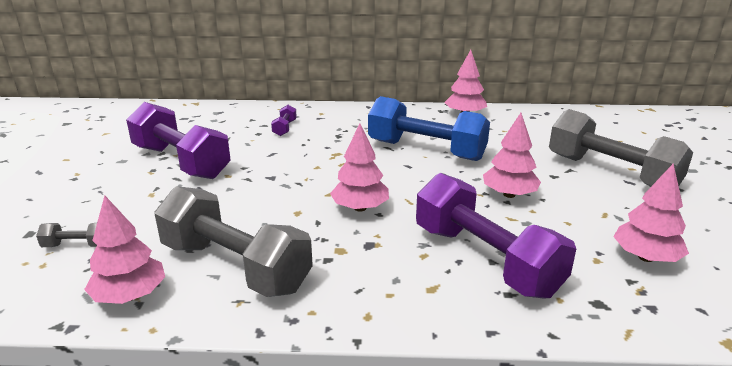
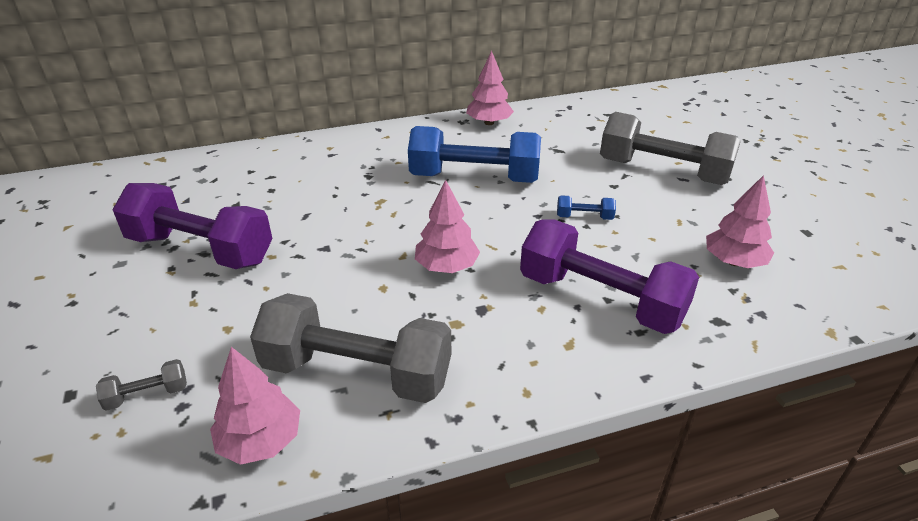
camera: 20 degrees left, 10 degrees up
purple dumbbell [271,105,297,136] -> none
pink tree [483,113,541,198] -> blue dumbbell [557,195,616,220]

